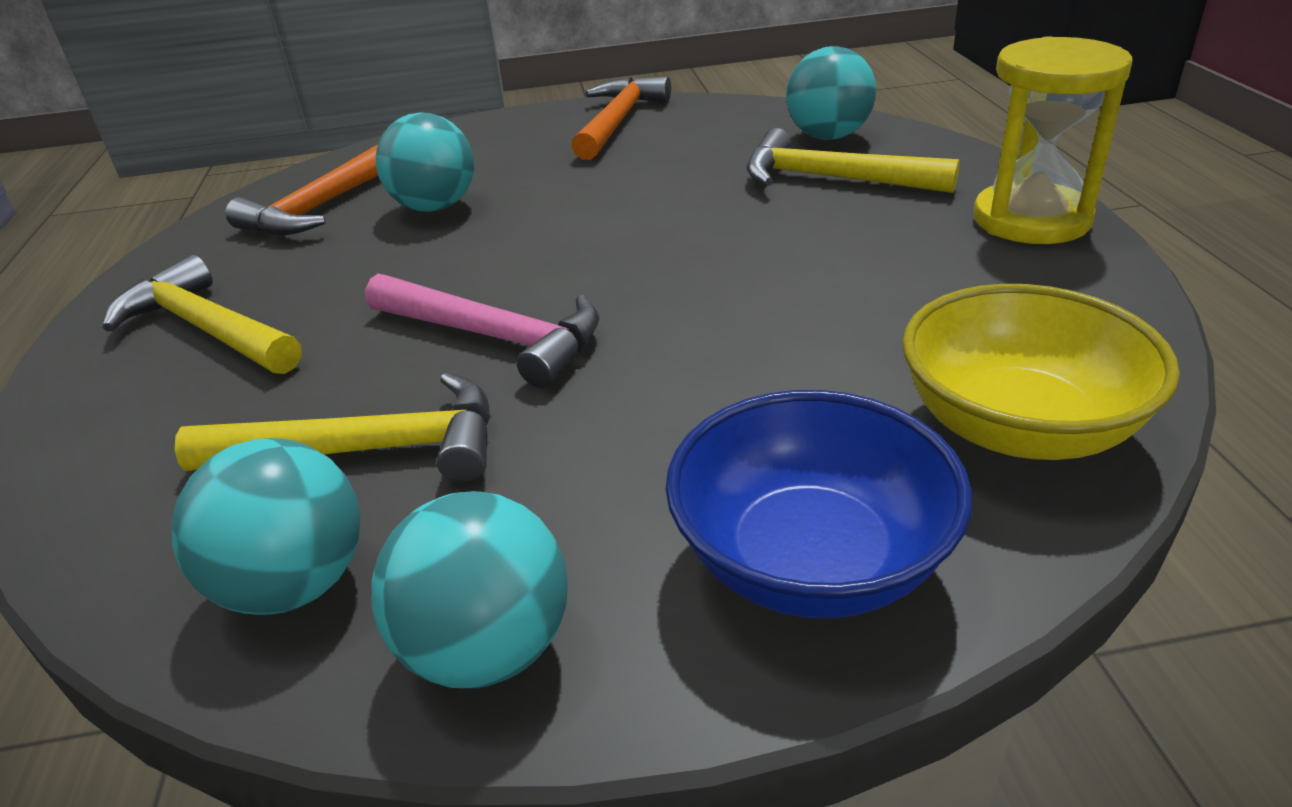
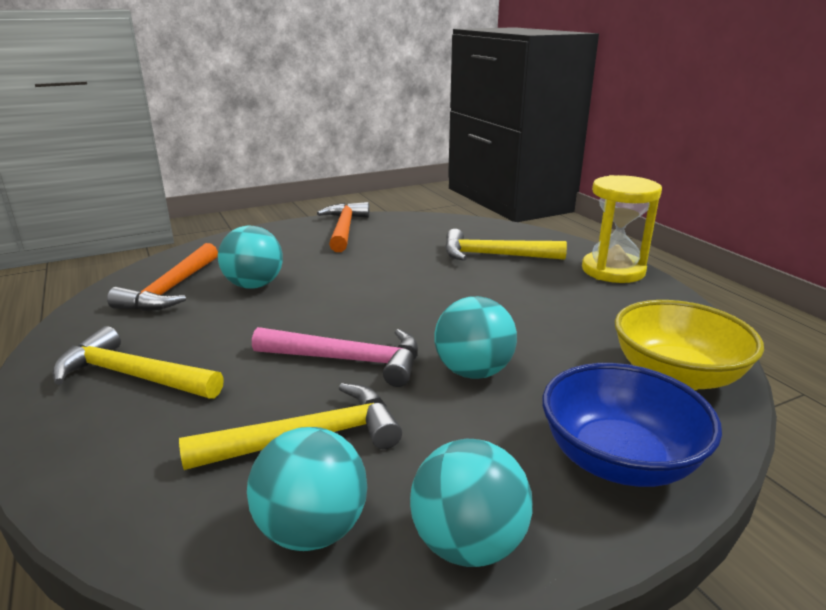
camera: 20 degrees left, 10 degrees down
turquoise ball [786,46,876,140] -> turquoise ball moved to [434,296,517,379]

